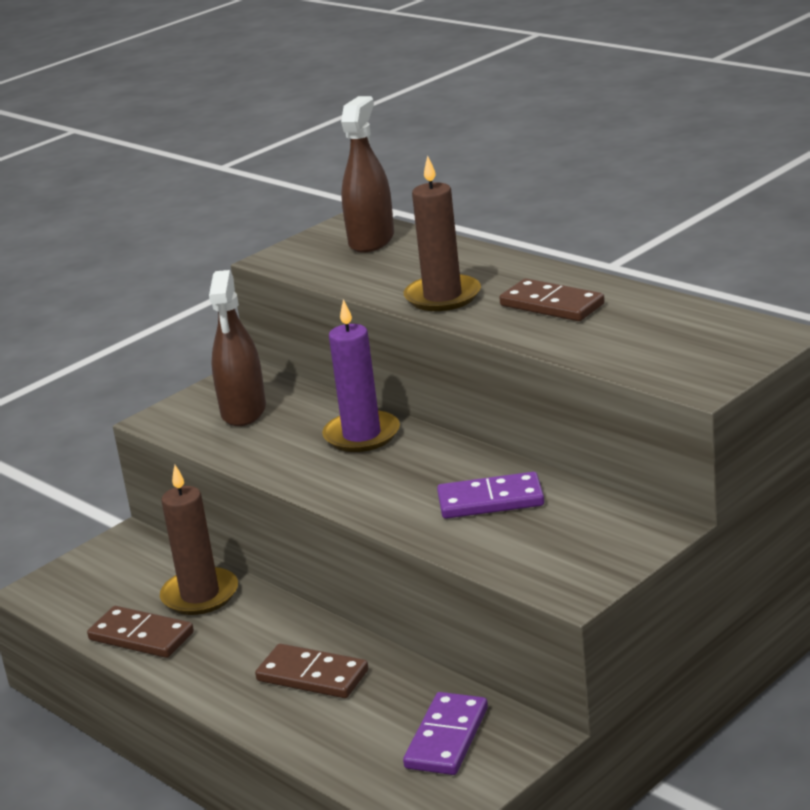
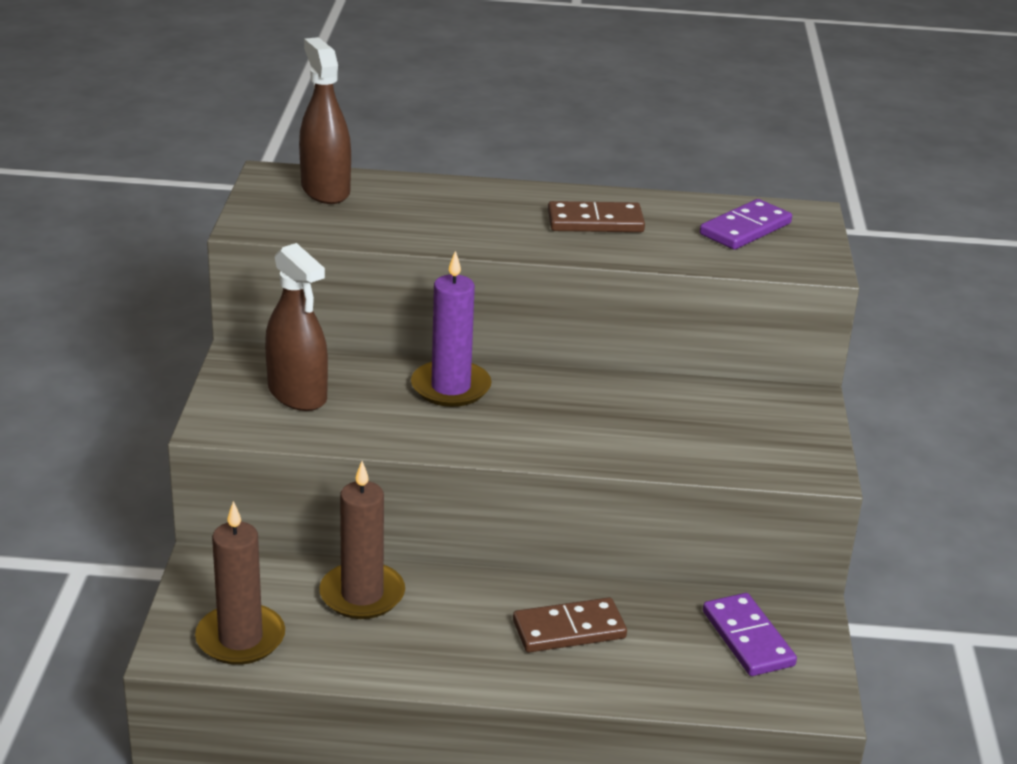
camera: 45 degrees left, 5 degrees up
brown domino [87,606,194,658] -> none
brown candle [404,156,481,311] -> brown candle moved to [195,501,285,665]
purple domino [437,472,544,519] -> purple domino moved to [700,199,792,250]

